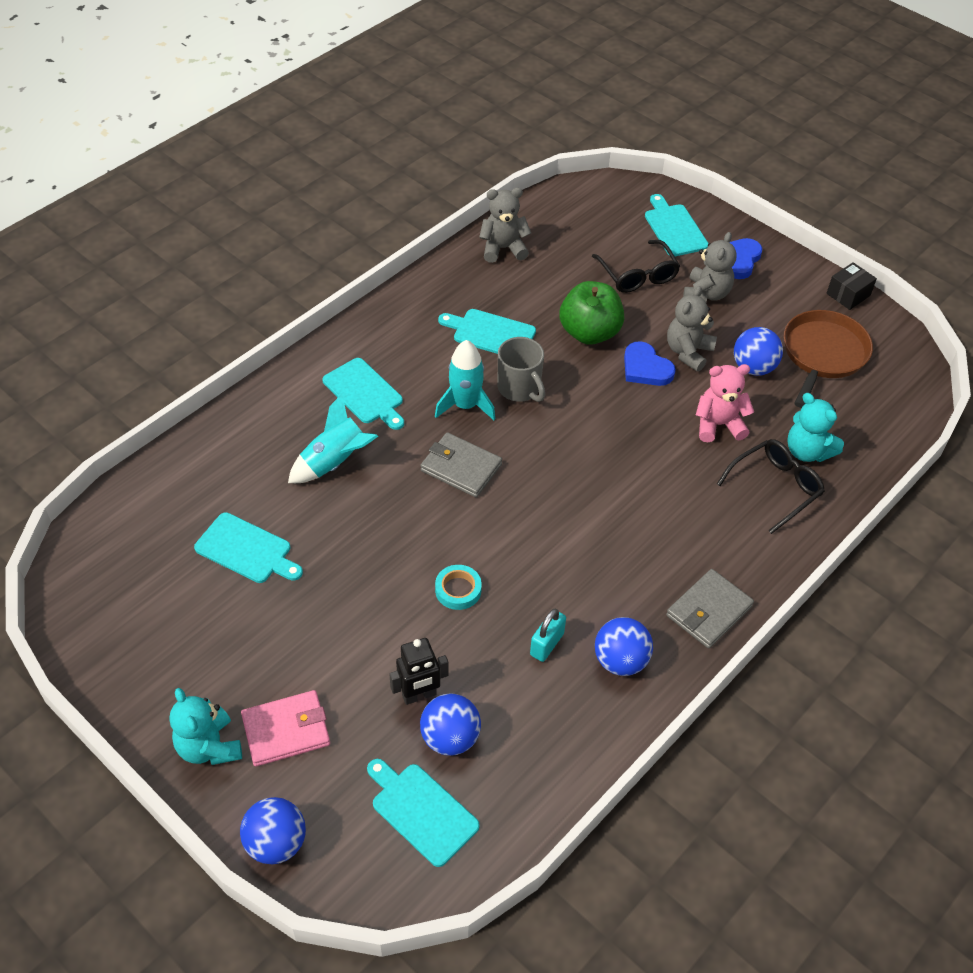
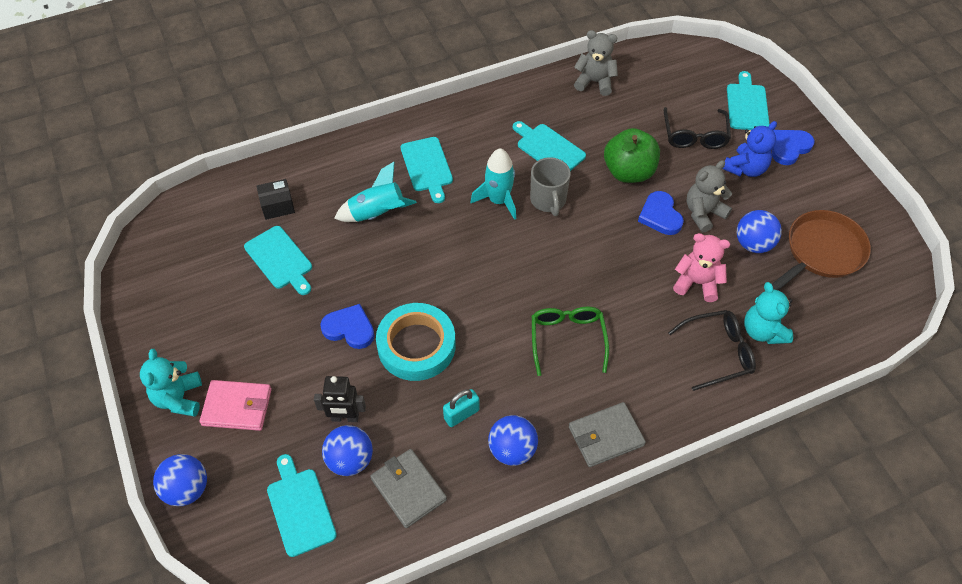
camera: 25 degrees right, 5 degrees up
grey wallet [420,432,502,497] -> grey wallet moved to [370,449,447,528]
turquoise tape [435,565,482,610] -> turquoise tape [376,303,456,381], size x2.04
grey teddy bear [683,232,737,302] -> blue teddy bear [722,121,777,177]
black box [826,262,877,310] -> black box moved to [257,179,295,220]
none -> blue heart [320,304,374,349]
none -> green glasses [532,307,609,376]

